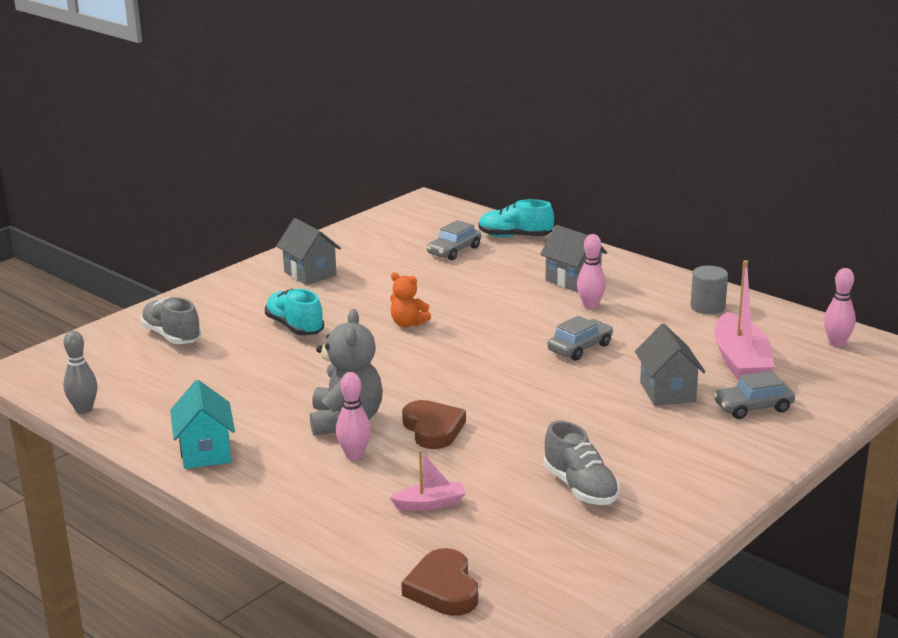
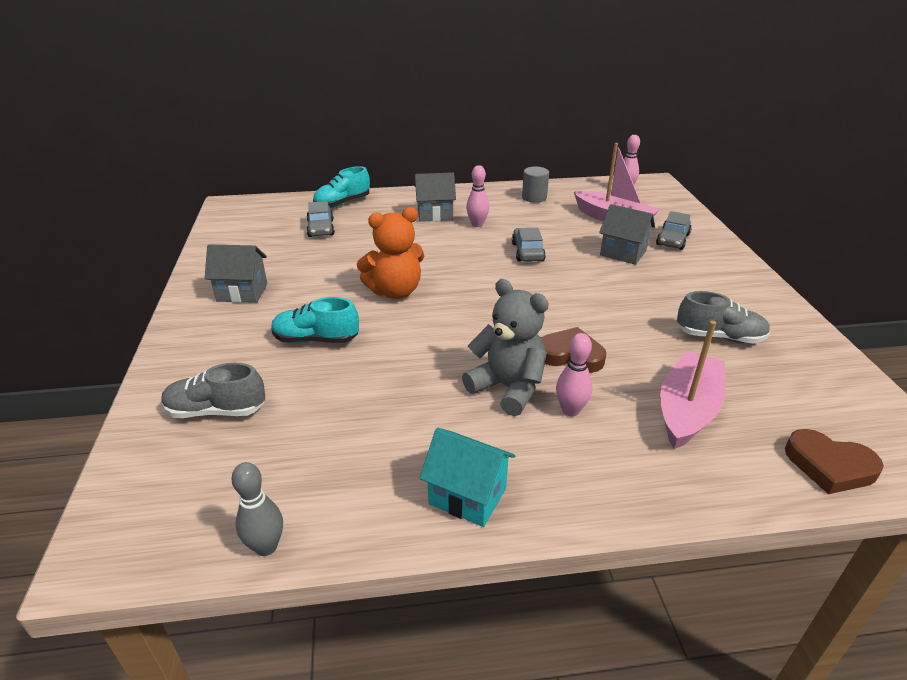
camera: 50 degrees left, 10 degrees up
pink boat [389,450,466,511] -> pink boat [660,321,726,449], size x1.92
orange teddy bear [390,272,431,327] -> orange teddy bear [357,207,424,299], size x1.76

